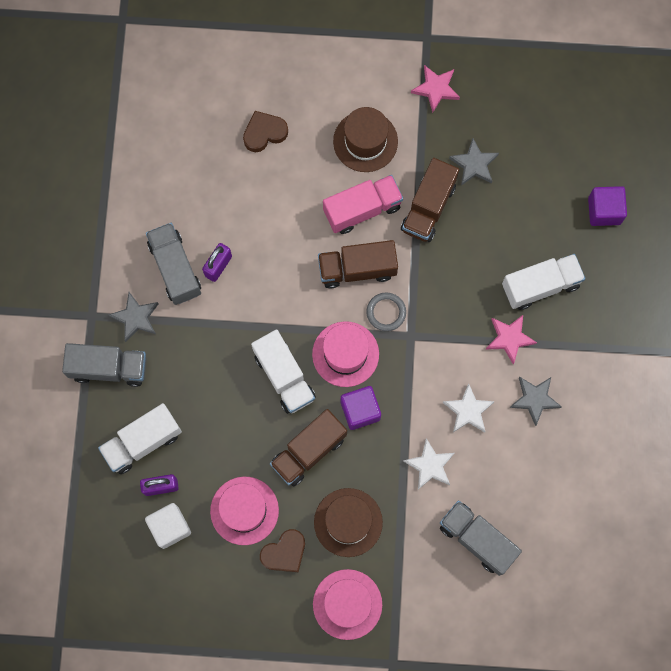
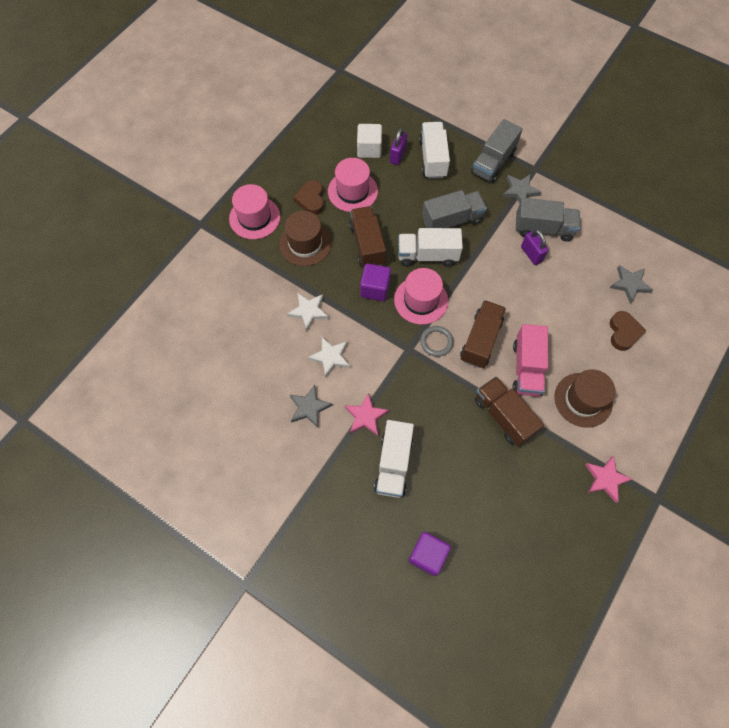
camera: 120 degrees right, 10 degrees down
grey truck [440,501,522,576] -> grey truck moved to [422,190,487,228]
grey star [449,138,499,185] -> grey star moved to [610,265,653,303]

